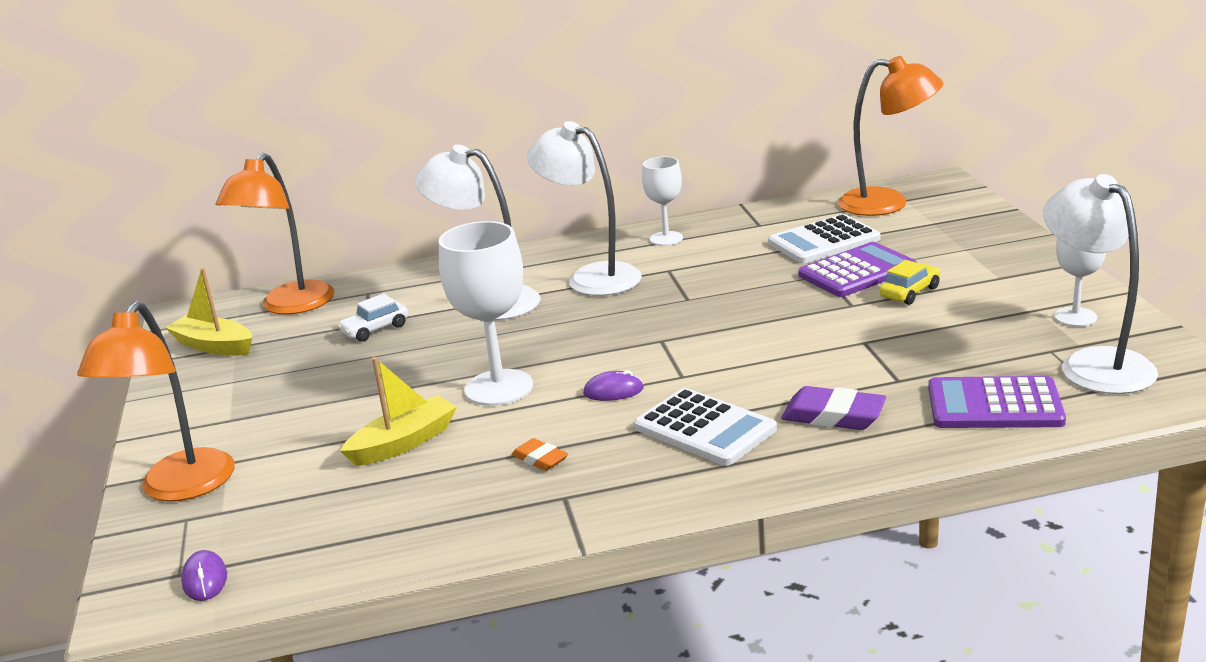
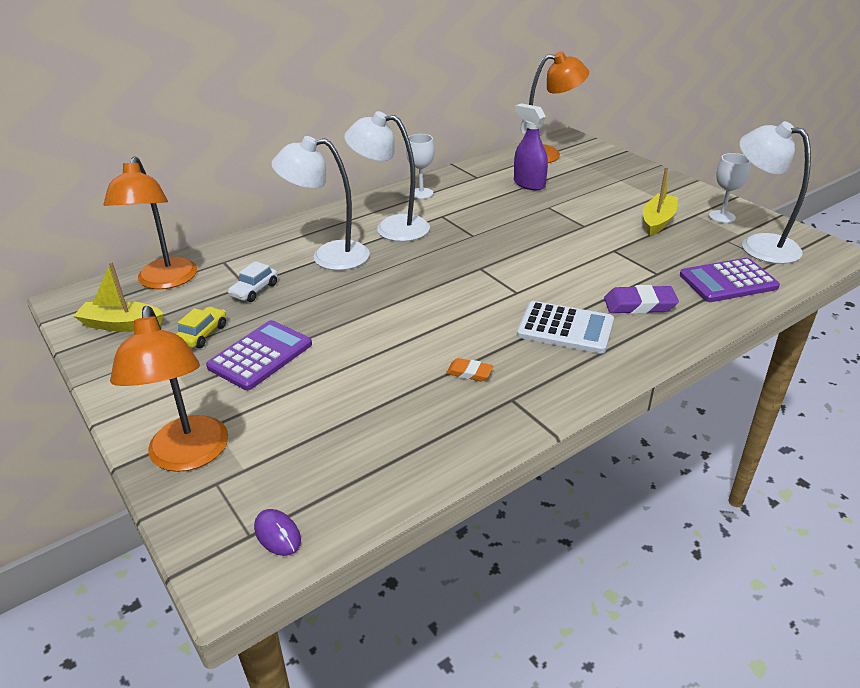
camera: 25 degrees left, 10 degrees up
yellow boat [340,357,457,466] -> yellow boat moved to [643,167,678,236]
white goblet [439,221,533,406] -> none
purple mouse [583,370,644,401] -> none
white calculator [768,214,880,264] -> purple spray bottle [514,103,548,190]
purple calculator [798,242,917,297] -> purple calculator moved to [206,320,312,390]
yellow car [880,260,940,305] -> yellow car moved to [176,307,226,348]

